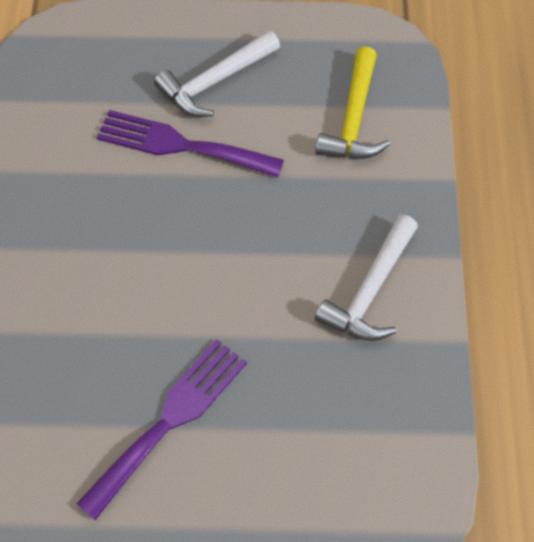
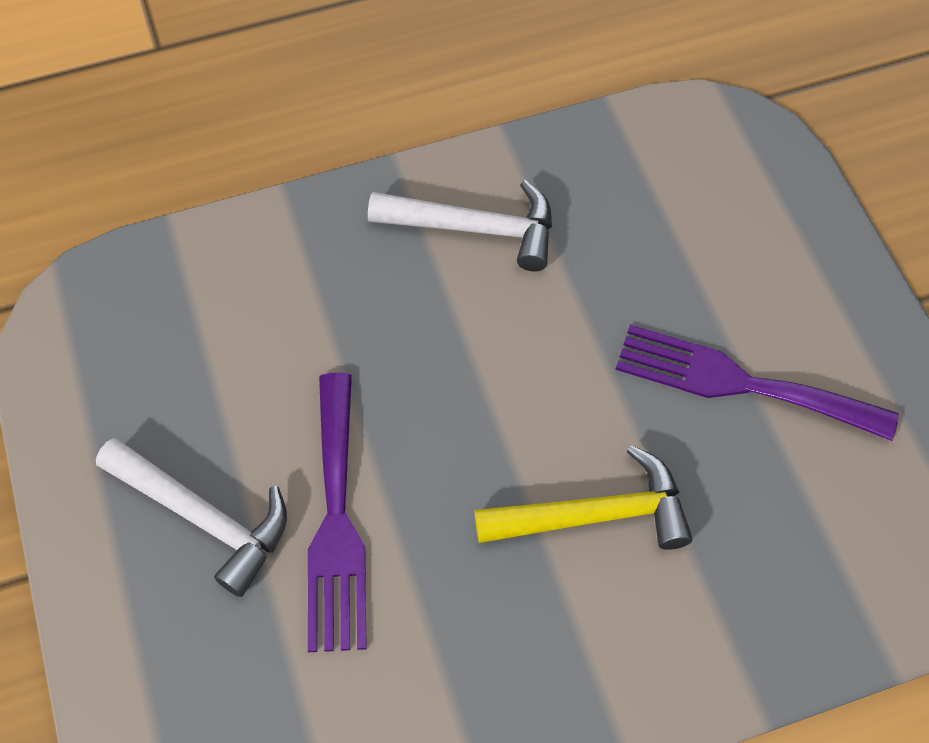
camera: 110 degrees left, 0 degrees up
yellow hammer [315,46,390,159] -> yellow hammer moved to [475,445,693,550]

